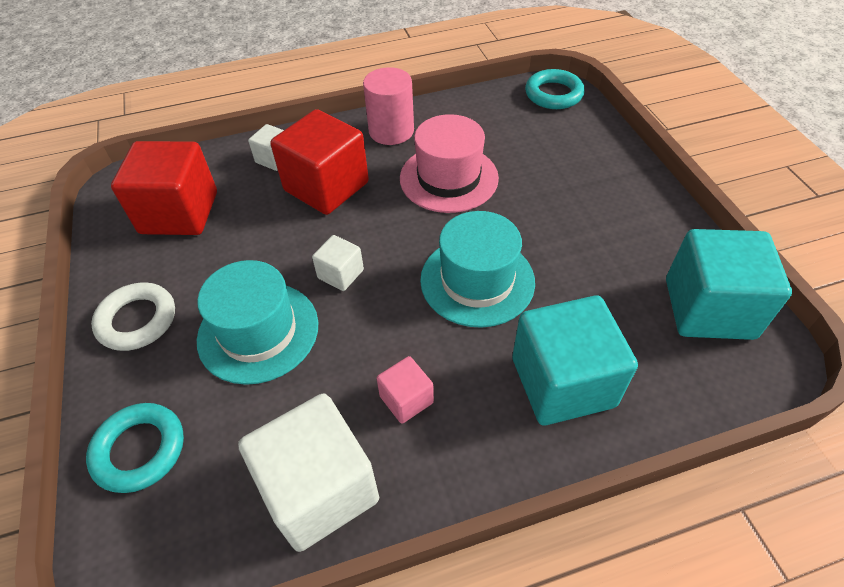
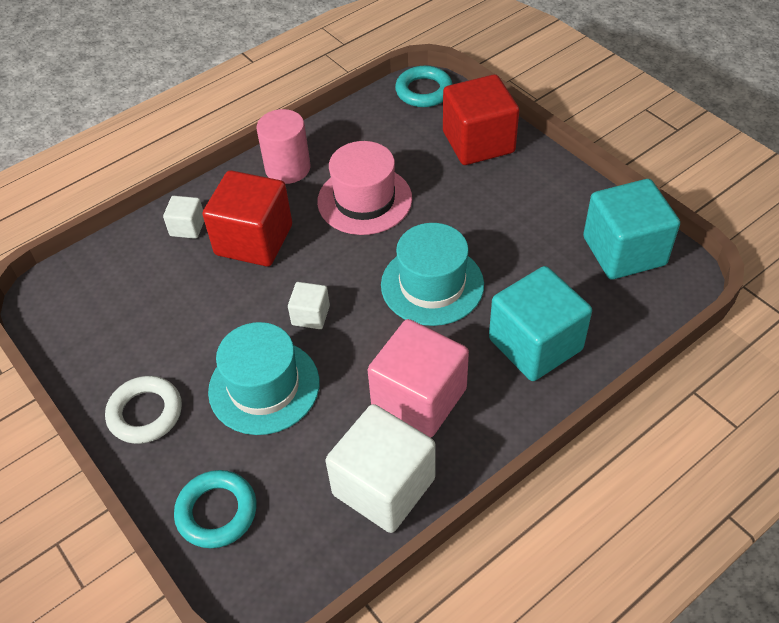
camera: 20 degrees left, 0 degrees up
red cube [111,141,217,235] -> red cube moved to [443,74,519,165]
pink cube [376,356,434,424] -> pink cube [368,319,469,438], size x2.07

